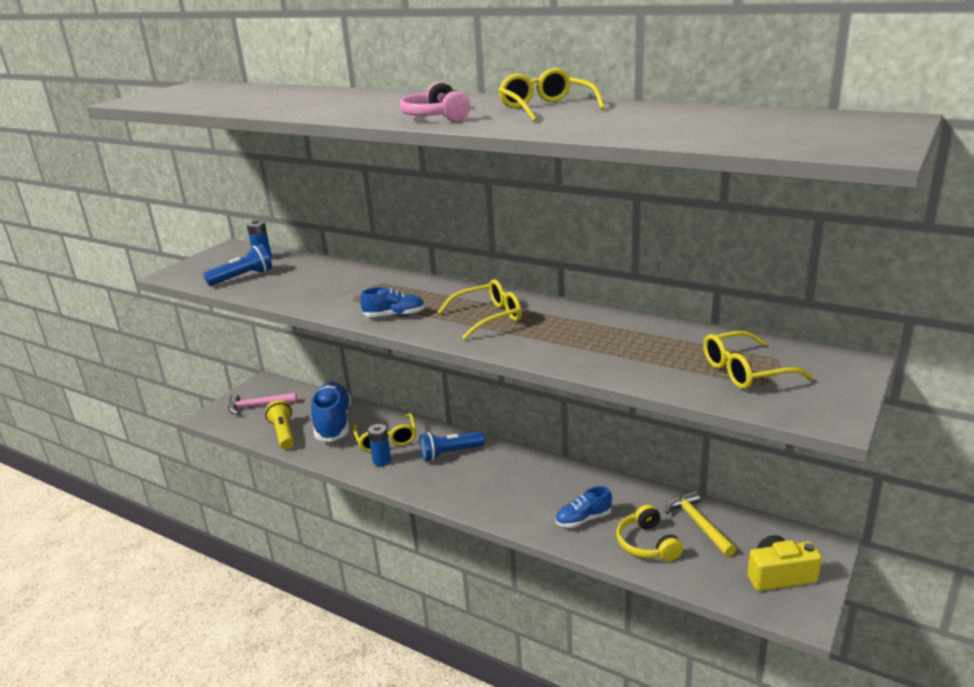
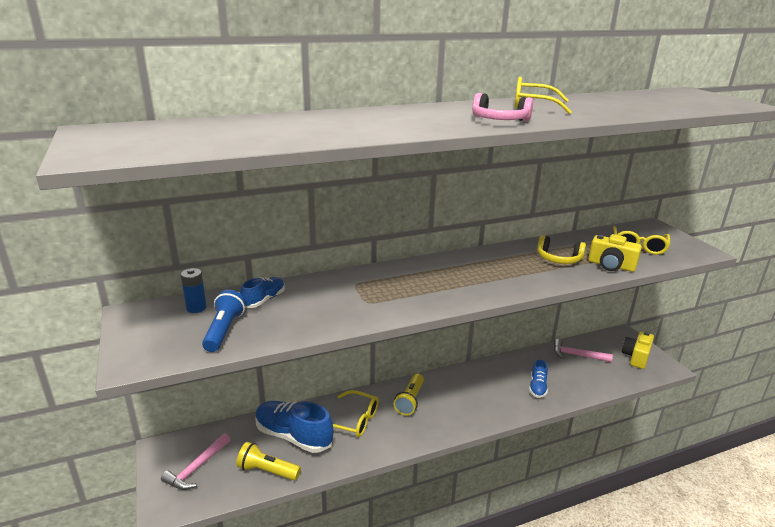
camera: 55 degrees left, 0 degrees up
blue shoe [360,287,425,317] -> blue shoe moved to [240,277,285,308]
blue battery [368,424,391,466] -> none
blue flashlight [419,431,485,461] -> yellow flashlight [393,374,424,416]
yellow glasses [438,279,522,340] -> none
yellow headphones [616,504,683,561] -> yellow headphones moved to [537,235,586,264]
yellow hammer [665,491,736,557] -> pink hammer [554,339,613,362]
none -> yellow camera [588,234,642,272]

